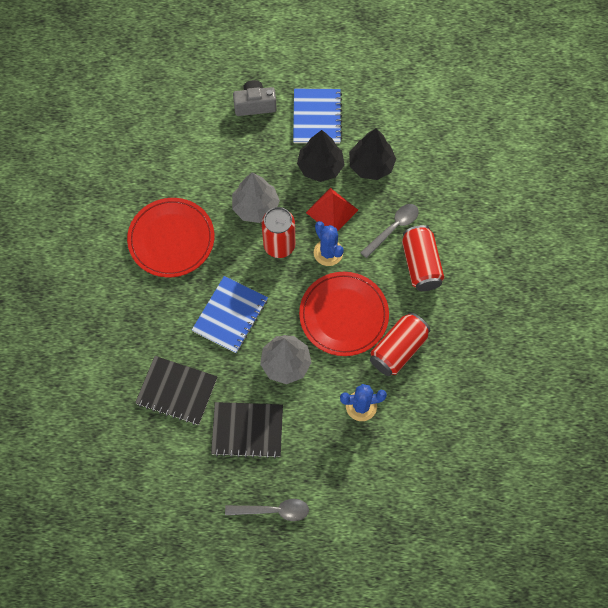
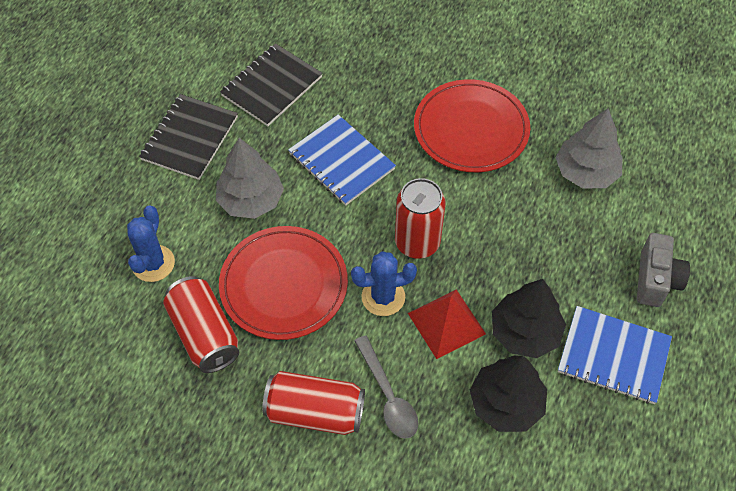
camera: 110 degrees right, 10 degrees down
grey spoon [225,499,309,521] -> none
grey tree [232,172,280,223] -> grey tree moved to [555,109,623,189]

